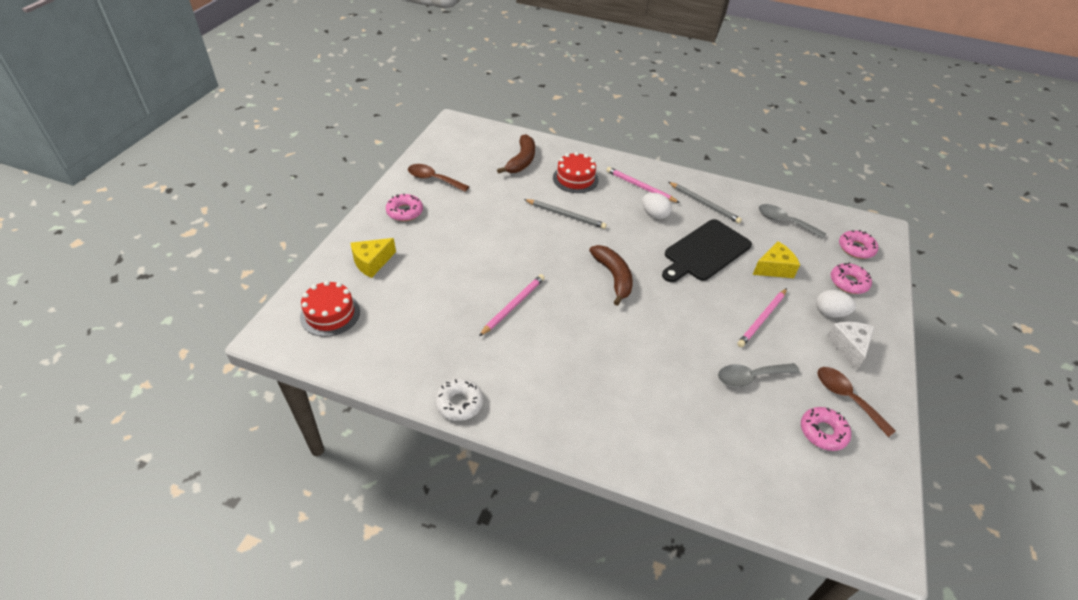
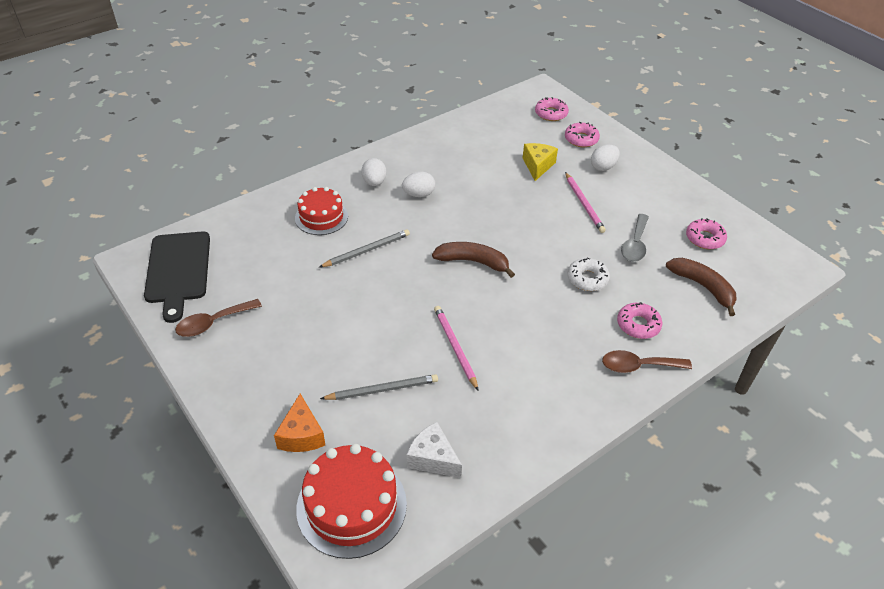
camera: 55 degrees left, 0 degrees up
red cake [300,281,360,337] -> red cake [296,444,407,559], size x1.50
yellow cheese [350,238,396,278] -> orange cheese [274,394,325,452]
pink donut [386,194,423,221] -> pink donut moved to [617,302,663,339]
white donut [435,378,483,421] -> white donut moved to [567,257,610,291]
brown banana [497,134,535,174] -> brown banana moved to [666,258,737,316]
pink pencil [606,167,680,203] -> white egg [361,158,386,186]
black cutting board [662,219,752,282] -> black cutting board moved to [144,232,210,323]
grey pencil [668,182,742,223] -> grey pencil moved to [320,374,438,400]
grey spoon [759,204,826,239] -> none
brown spoon [818,367,896,437] -> brown spoon moved to [602,350,692,373]
white cheese [826,322,875,371] -> white cheese moved to [407,422,462,478]

